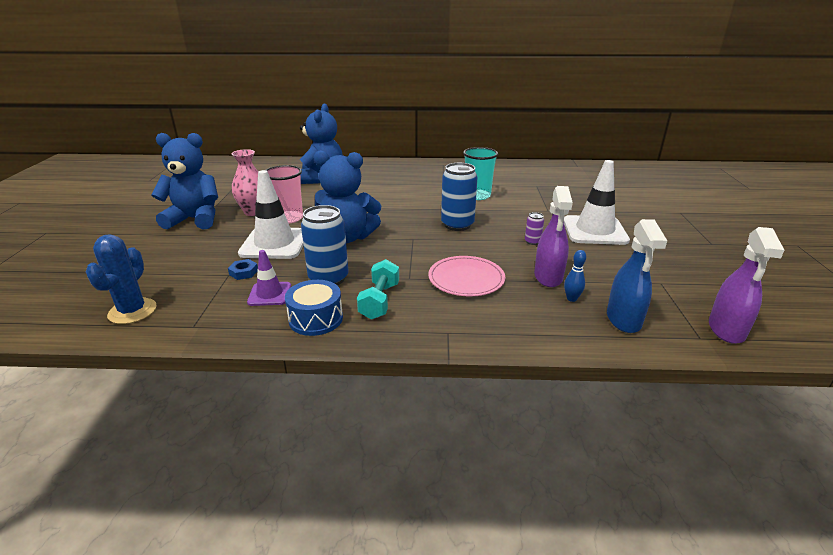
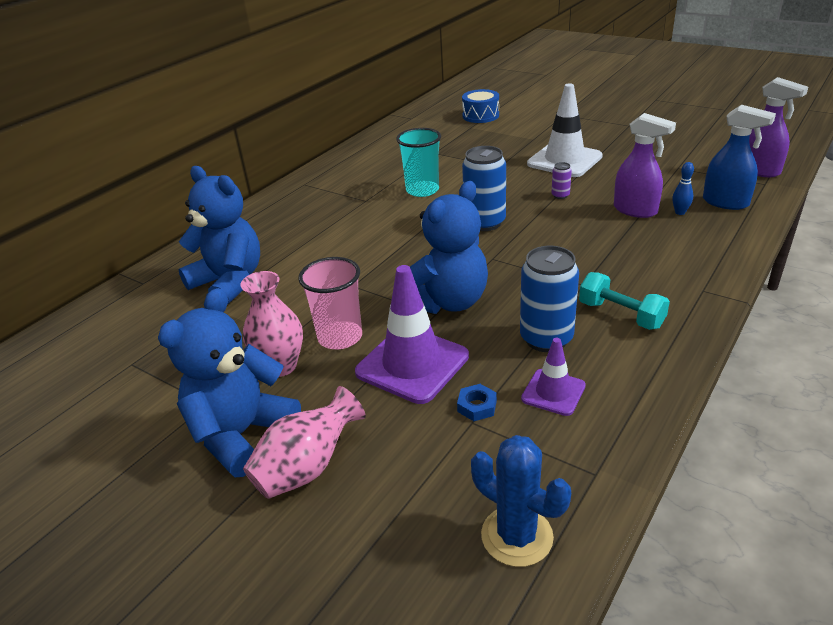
camera: 55 degrees left, 5 degrees up
white traffic cone [238,170,303,259] -> purple traffic cone [355,265,469,404]
blue drum [285,280,343,336] -> blue drum moved to [462,89,499,123]
pink plate [428,256,505,297] -> none
none -> pink vase [243,386,366,499]

